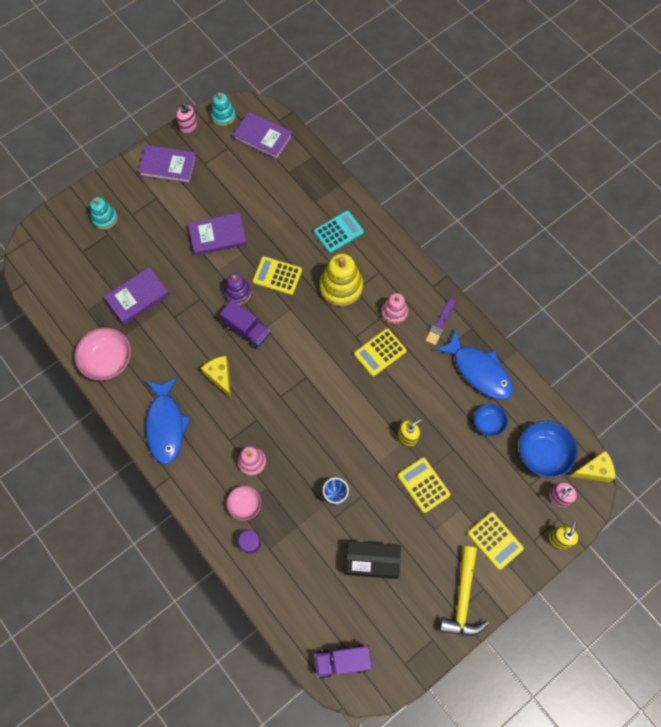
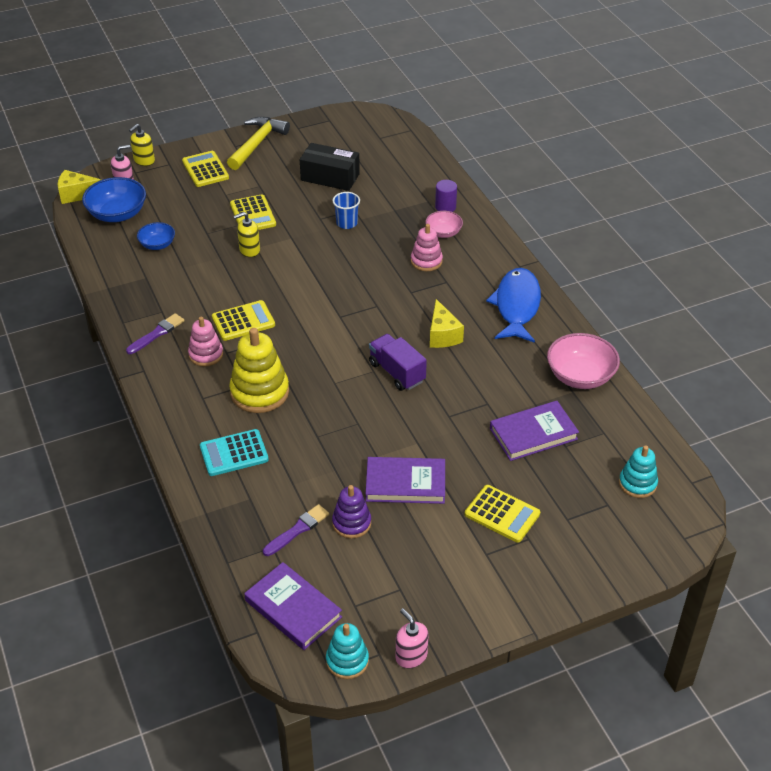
camera: 165 degrees left, 25 degrees down
turquoise stacking toy [90,197,118,230] -> turquoise stacking toy moved to [619,445,658,498]
purple book [138,145,197,184] -> none
purple stacking toy [225,273,251,305] -> purple stacking toy moved to [332,485,371,538]
yellow calculator [253,256,302,295] -> yellow calculator moved to [465,485,540,543]
purple truck [314,644,372,679] -> none
blue fish [435,330,513,400] -> none
none -> purple brush [263,504,329,556]

